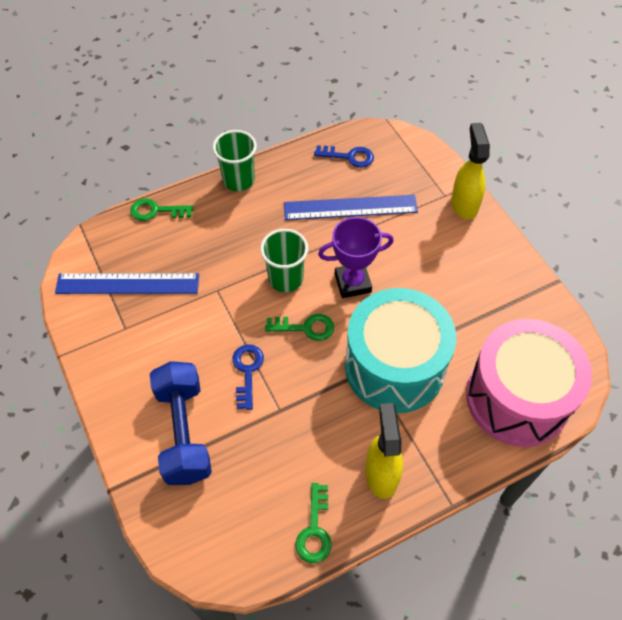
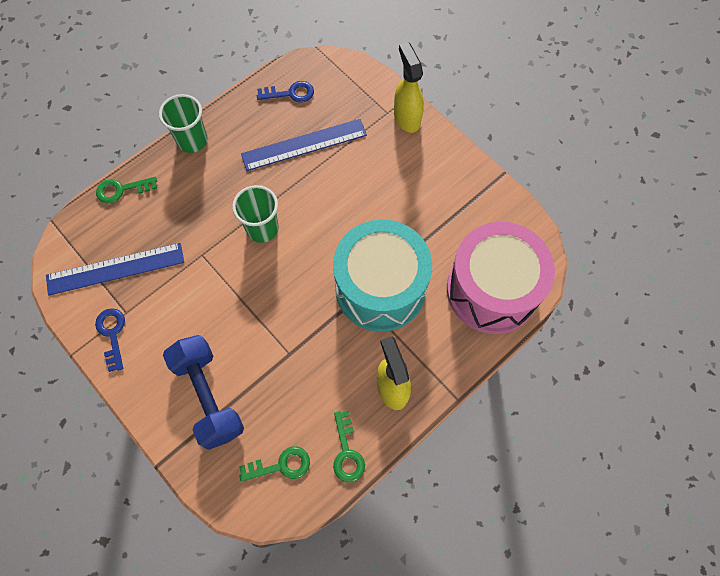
camera: 15 degrees left, 10 degrees up
blue key [232,344,264,410] -> blue key moved to [95,308,125,372]
green key [265,314,334,341] -> green key moved to [239,446,310,482]
purple trophy [318,217,394,298] -> none

